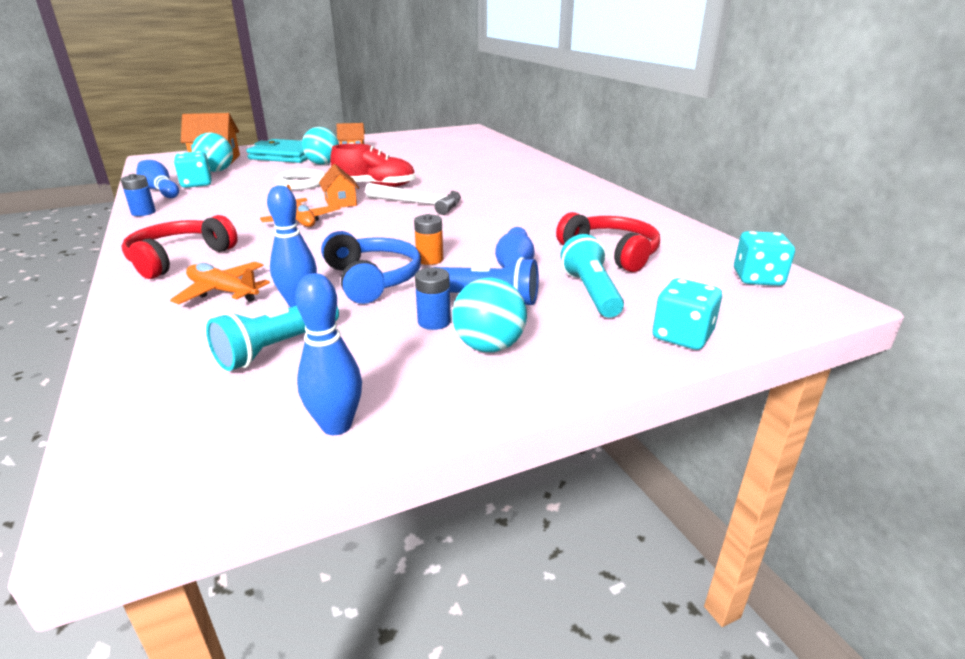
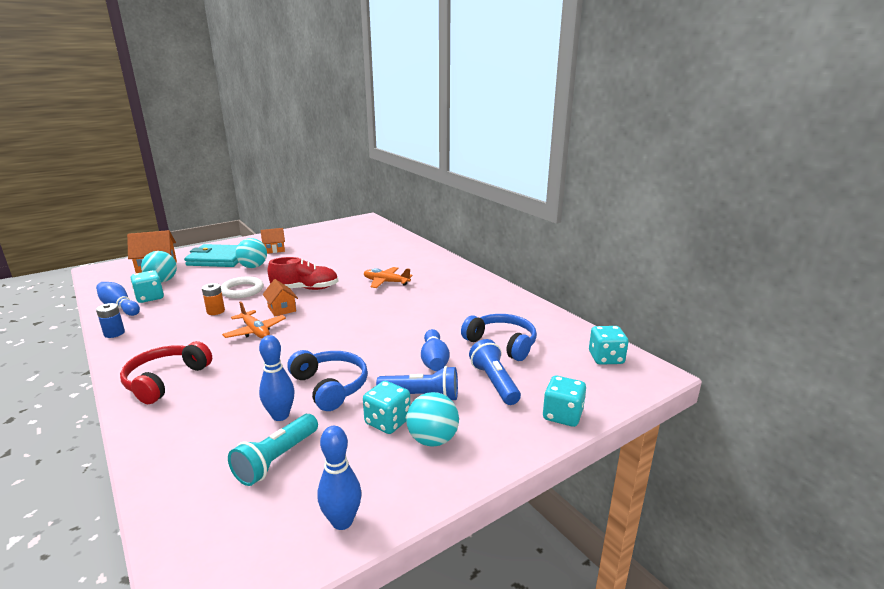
camera: 10 degrees left, 5 degrees down
orange plane [170,262,270,304] -> orange plane moved to [364,267,412,288]
white hammer [365,183,461,215] -> none
orange battery [414,214,443,265] -> orange battery moved to [202,283,225,315]
blue battery [415,268,451,330] -> turquoise dice [363,381,410,434]
red headphones [556,212,660,272] -> blue headphones [461,314,537,361]
turquoise flashlight [561,234,624,318] -> blue flashlight [469,339,521,405]

